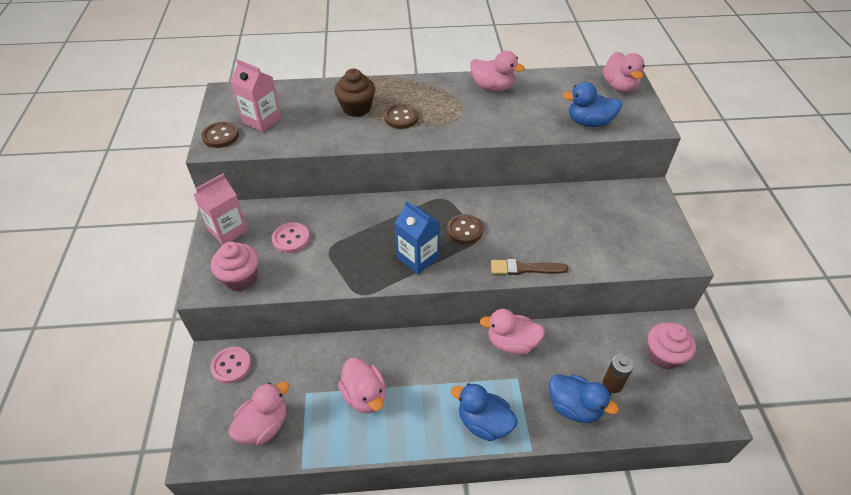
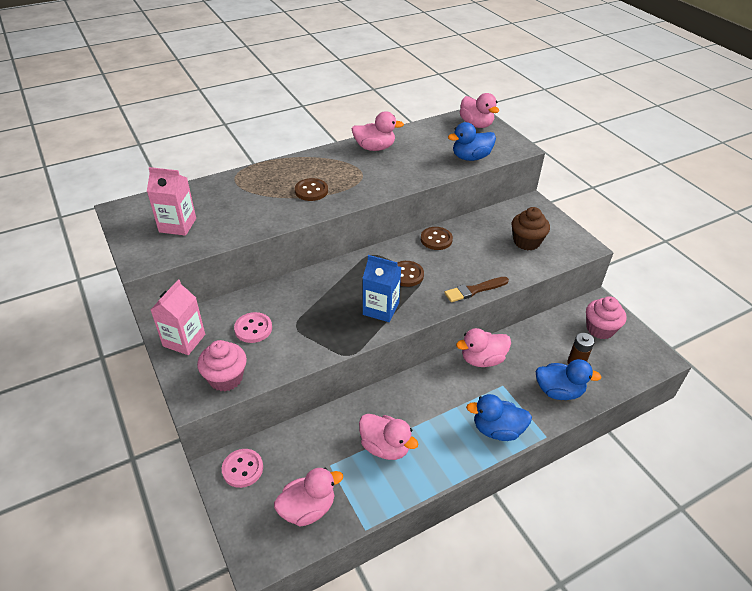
camera: 25 degrees left, 5 degrees down
brown button [201,122,239,148] -> brown button moved to [421,227,453,250]
pink duck [228,382,289,445] -> pink duck turned 45 degrees clockwise [274,467,343,527]
brown cupcake [334,69,375,117] -> brown cupcake moved to [511,207,550,250]

